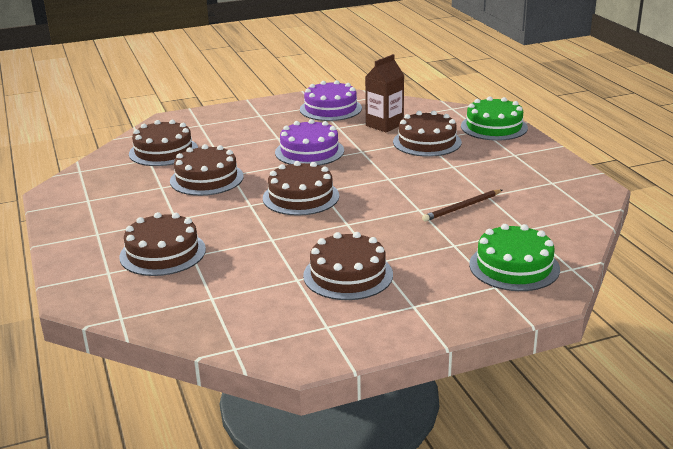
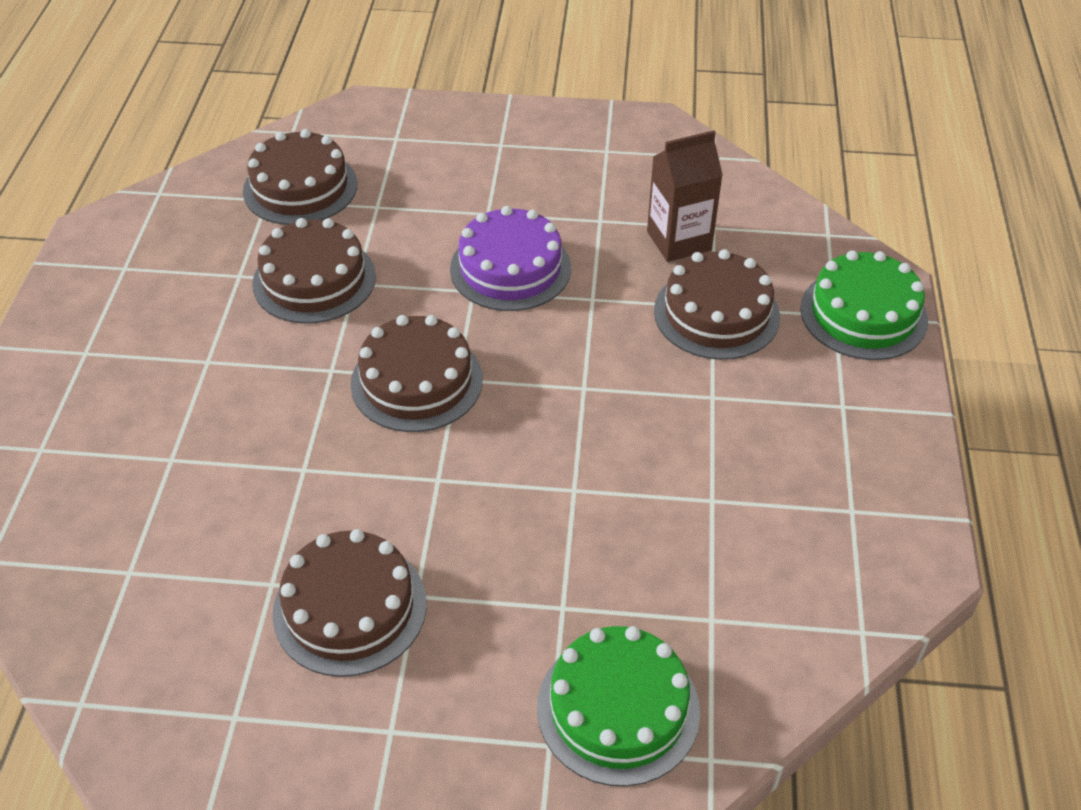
camera: 25 degrees right, 20 degrees up
brown cake [119,212,206,276] -> none
purple cake [300,80,362,121] -> none
brown pencil [422,190,502,222] -> none

